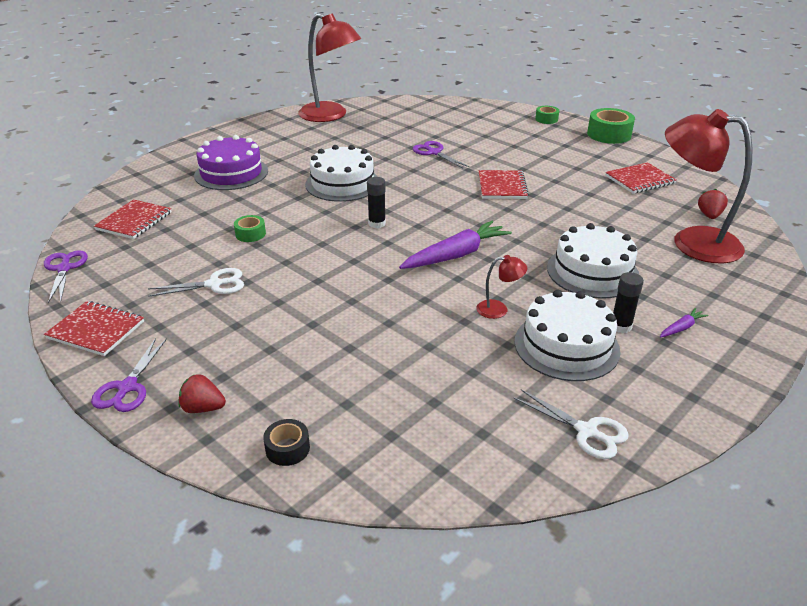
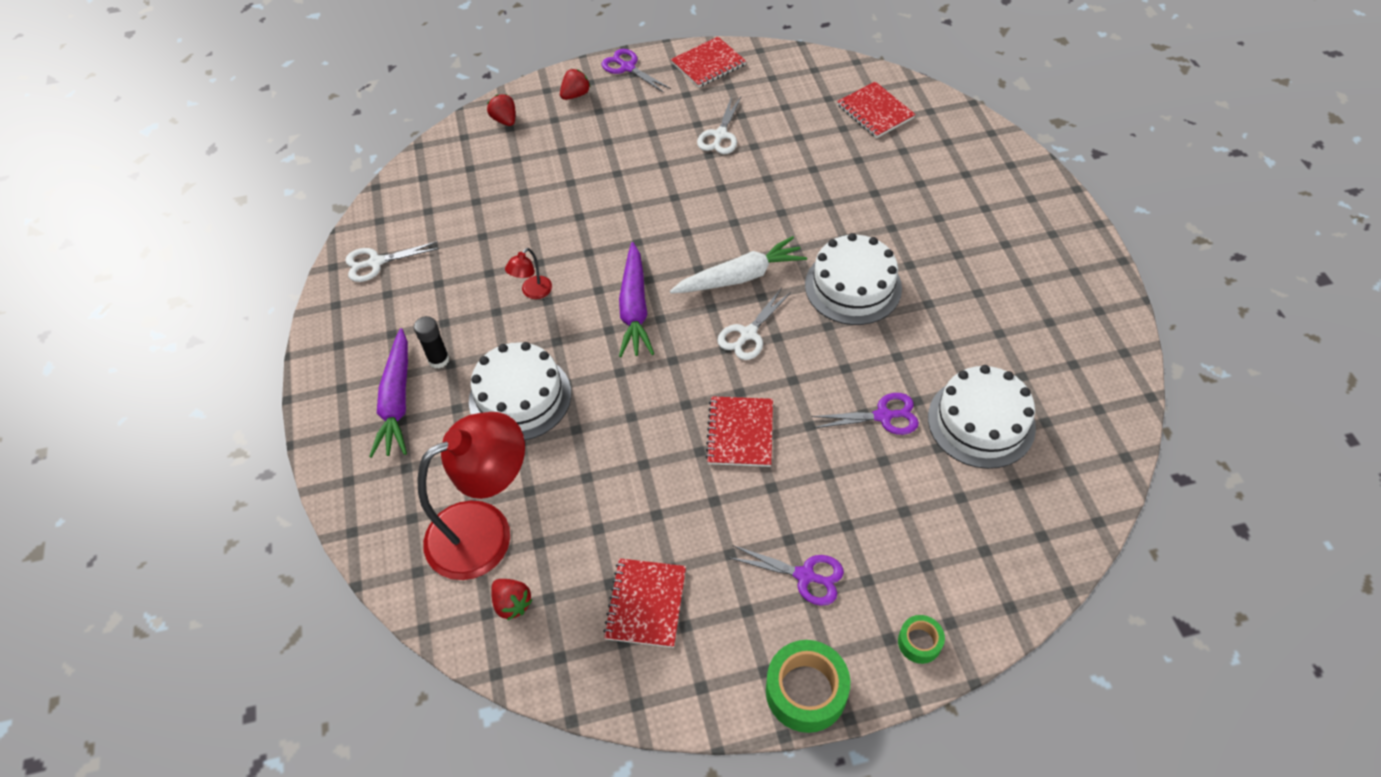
camera: 125 degrees right, 20 degrees up
purple scissors [44,250,88,303] -> purple scissors moved to [728,545,844,606]
purple cake [194,135,268,190] -> none
green tape [234,215,266,242] -> none
black tape [263,419,310,466] -> red strawberry [487,94,515,126]
red lamp [298,13,361,122] -> none
black glue stick [367,177,386,228] -> white carrot [670,236,807,294]
red notebook [479,170,529,199] -> red notebook turned 60 degrees clockwise [705,396,773,467]
white cake [514,290,621,381] -> white cake moved to [928,365,1036,469]
purple carrot [660,308,709,337] -> purple carrot [369,328,408,458], size x2.21
none -> white scissors [718,289,791,360]

